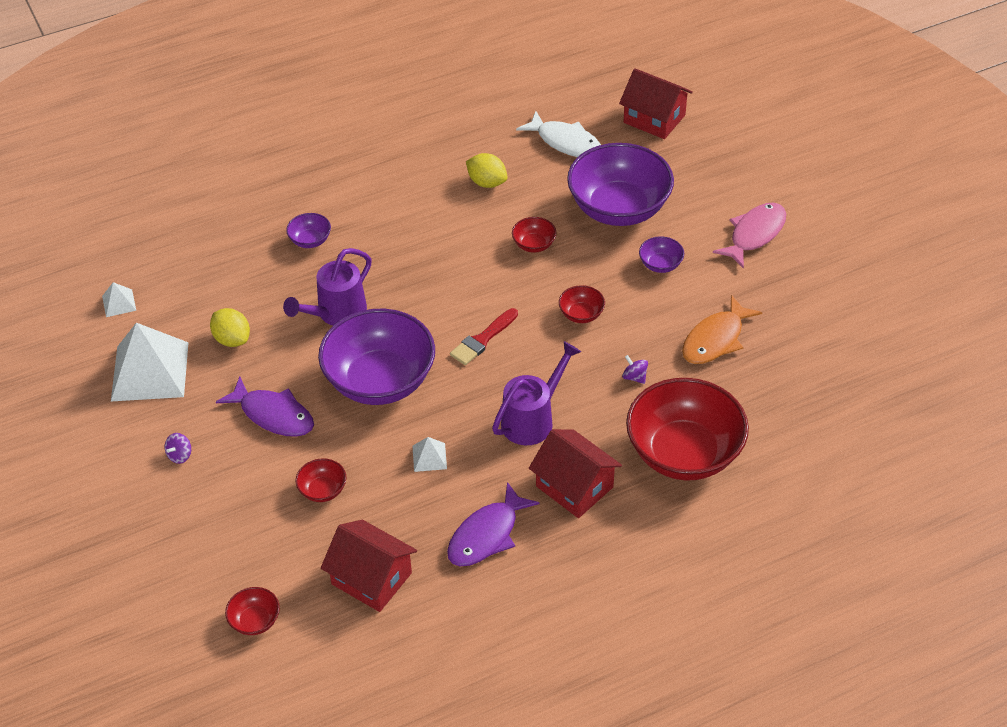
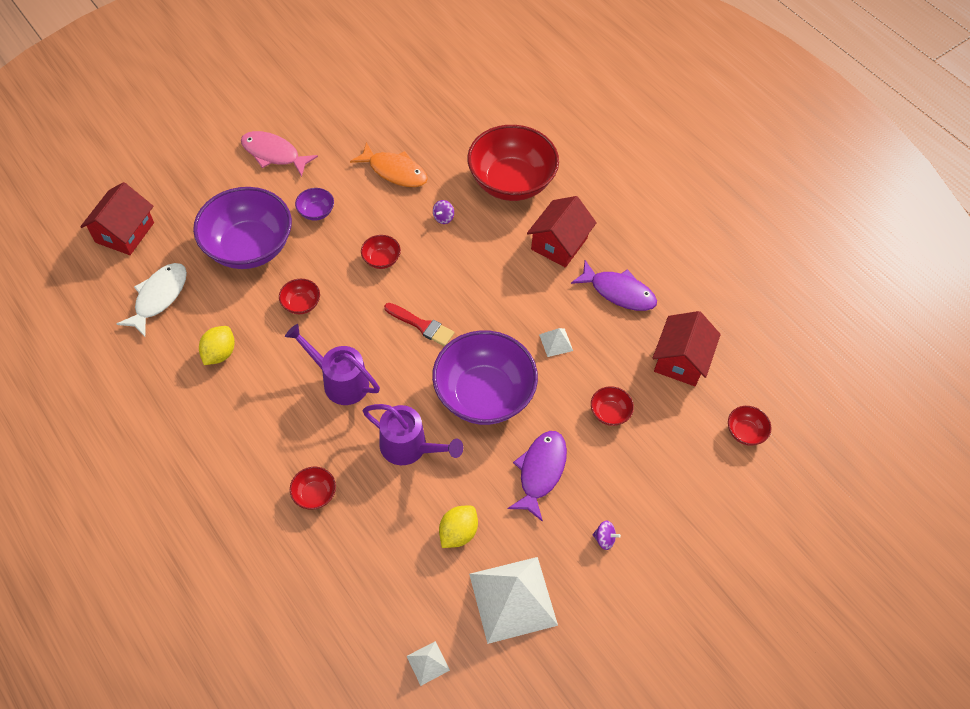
camera: 105 degrees left, 10 degrees up
purple bowl [286,213,331,248] -> red bowl [290,467,336,509]
purple watering can [492,341,581,445] -> purple watering can moved to [285,324,380,405]

